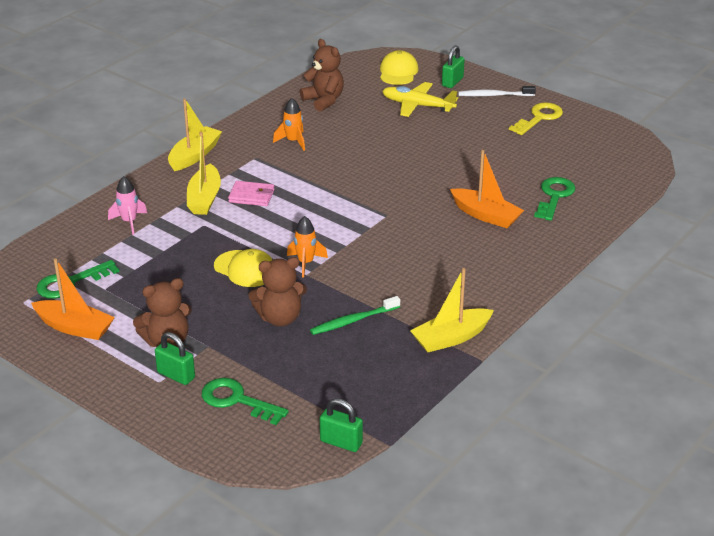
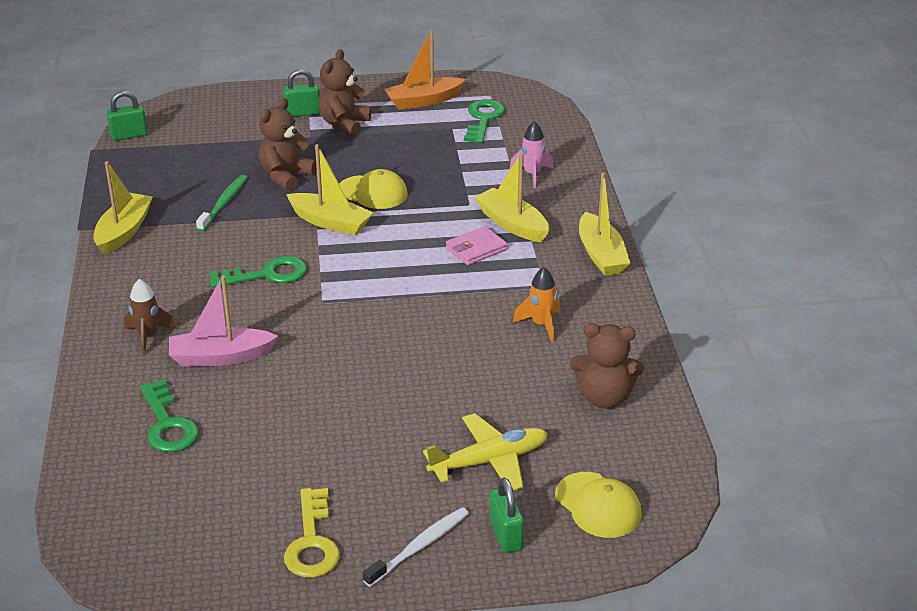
camera: 135 degrees right, 0 degrees up
green key [202,378,289,425] -> green key moved to [210,256,307,288]
yellow cap [214,249,272,287] -> yellow cap turned 150 degrees counterclockwise [339,169,408,209]
orange rocket [287,216,328,277] -> yellow boat [286,144,374,235]
orange boat [450,150,524,228] -> pink boat [169,275,278,367]
none -> brown rocket [124,279,177,356]

